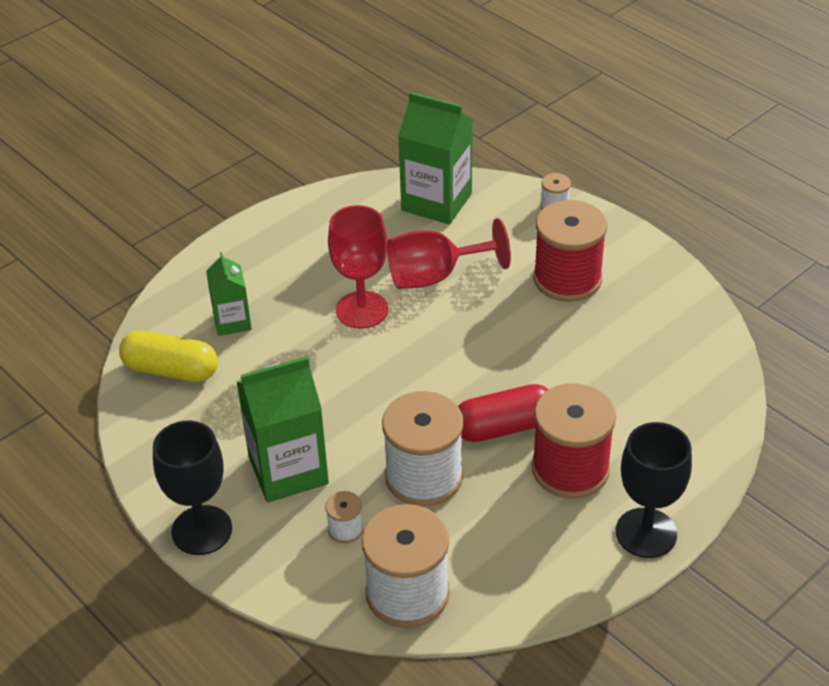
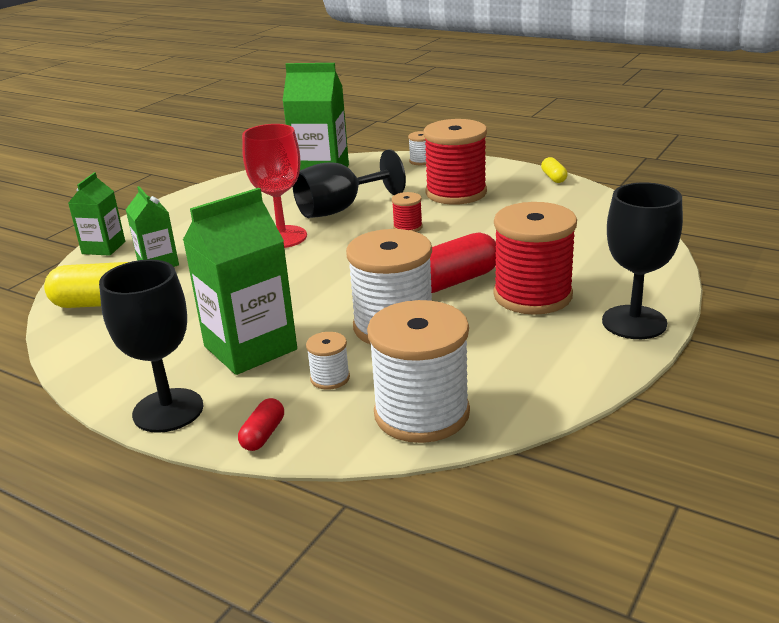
camera: 15 degrees left, 15 degrees down
red goblet [387,218,511,289] -> black goblet [293,149,406,218]
none -> green carton [68,172,125,256]
none -> red capsule [238,398,284,451]
none -> red spool [392,192,423,232]
none -> yellow capsule [541,157,568,183]

